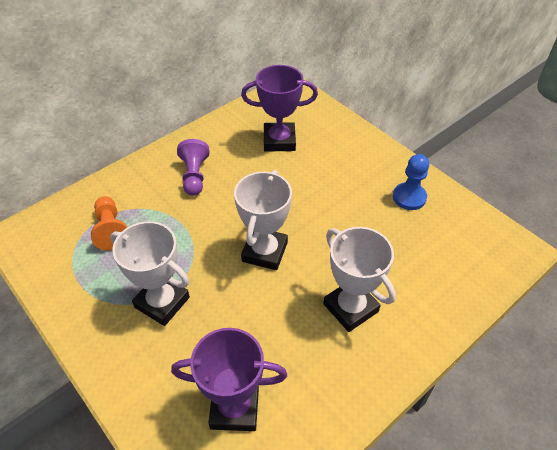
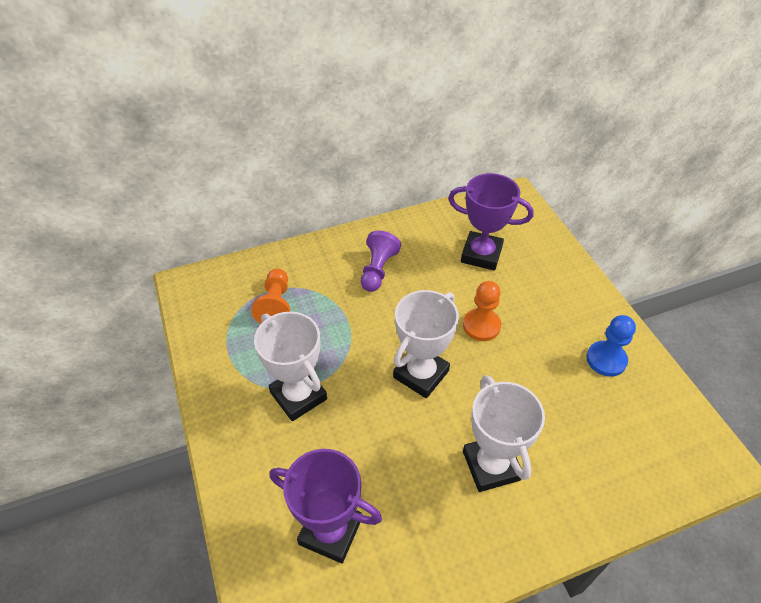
camera: 20 degrees right, 0 degrees up
none -> orange pawn [463,281,501,341]

